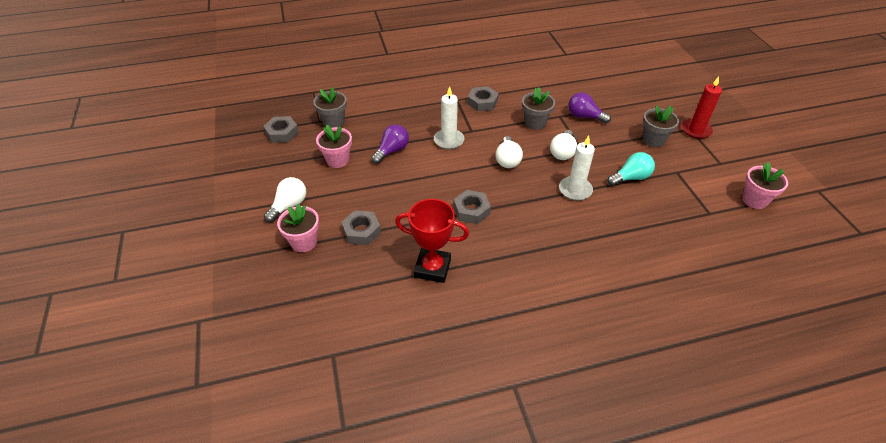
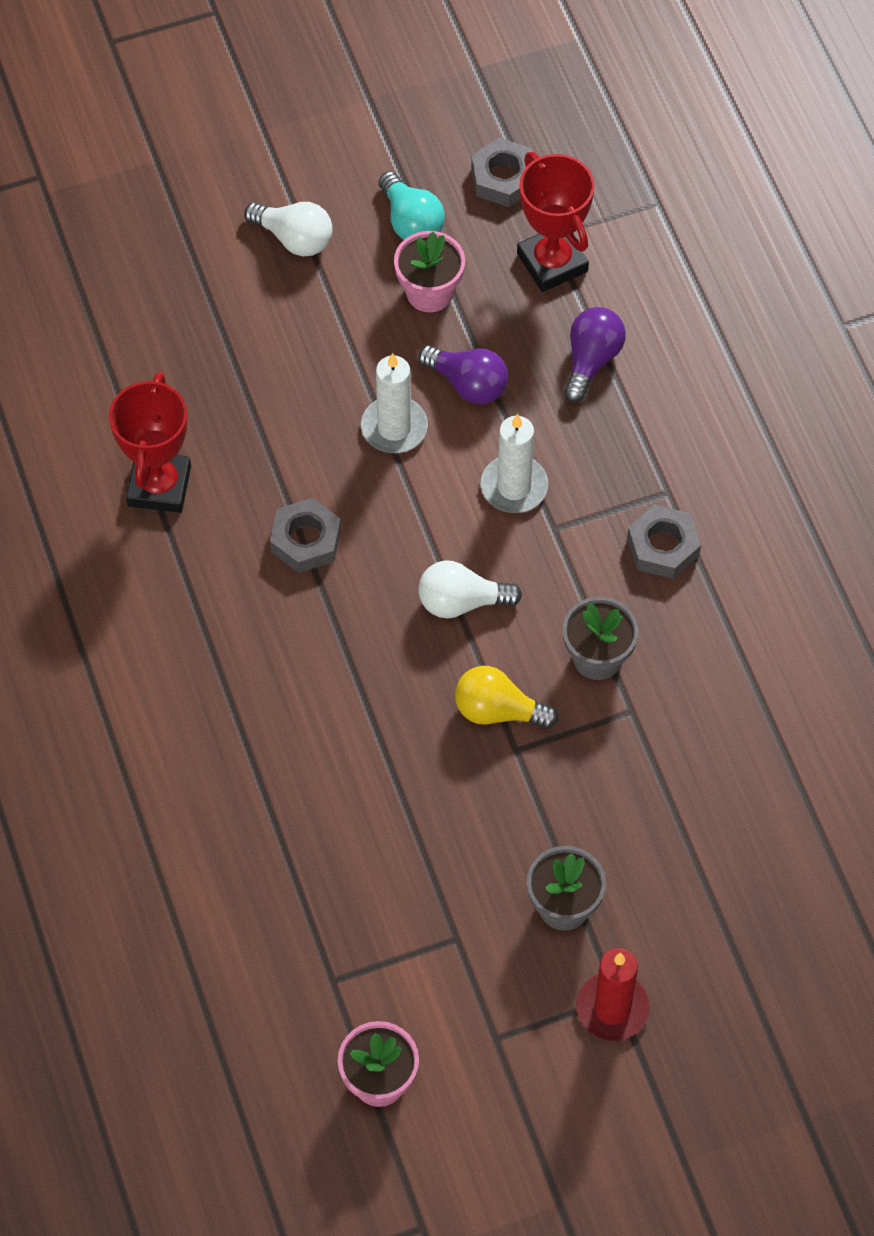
camera: 85 degrees right, 15 degrees up
pink flower pot [277,204,319,252] -> none
grey flower pot [313,87,347,128] -> red trophy [517,152,595,292]
grey nut [341,210,381,245] -> none
white light bulb [550,130,577,160] -> yellow light bulb [455,666,558,729]
white candle [559,136,595,201] -> white candle moved to [361,353,428,453]
purple light bulb [568,92,611,124] -> purple light bulb moved to [564,307,626,402]
turquoise light bulb [607,152,655,186] -> turquoise light bulb moved to [379,171,445,240]

